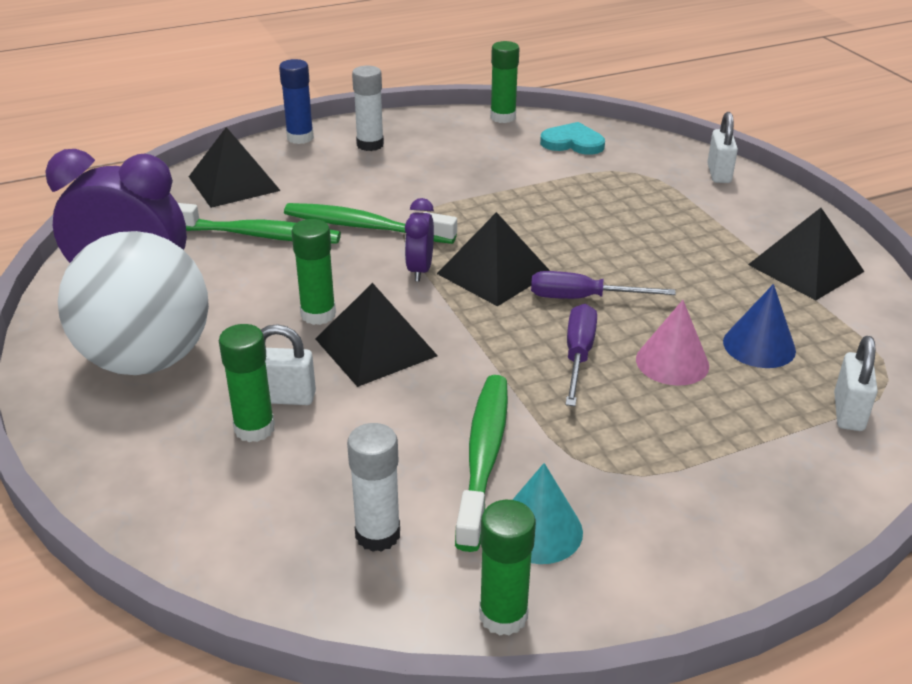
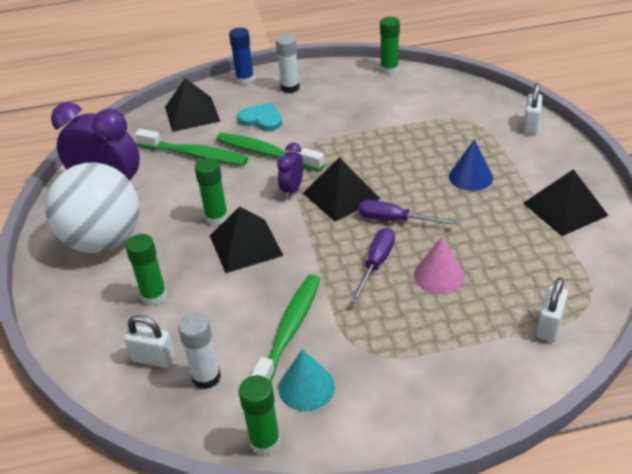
camera: 15 degrees right, 5 degrees up
white padlock [261,324,316,405] -> white padlock moved to [124,315,175,368]
turquoise heart [540,122,605,155] -> turquoise heart moved to [237,103,282,131]
blue cone [723,284,796,368] -> blue cone moved to [449,139,493,191]

